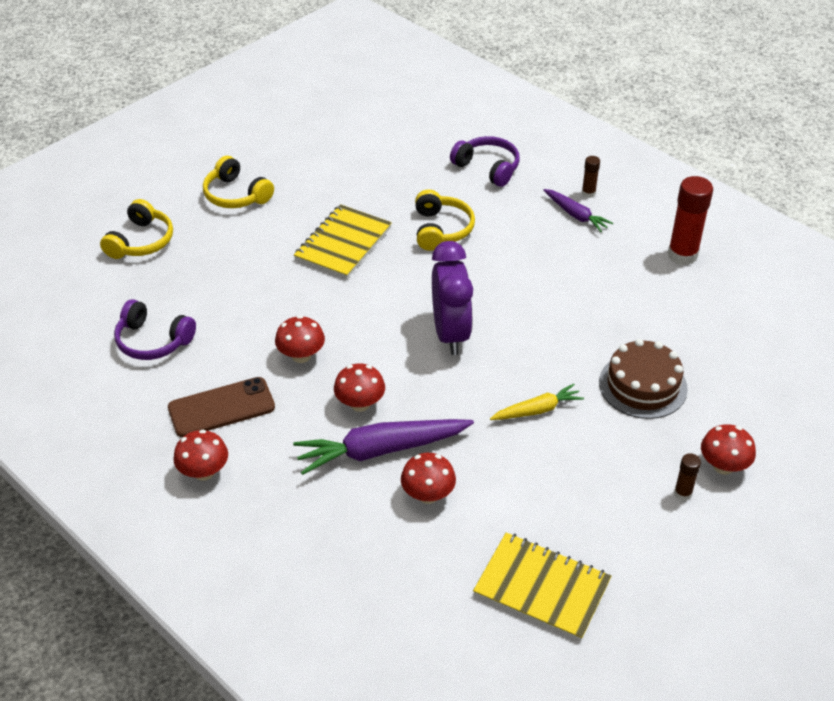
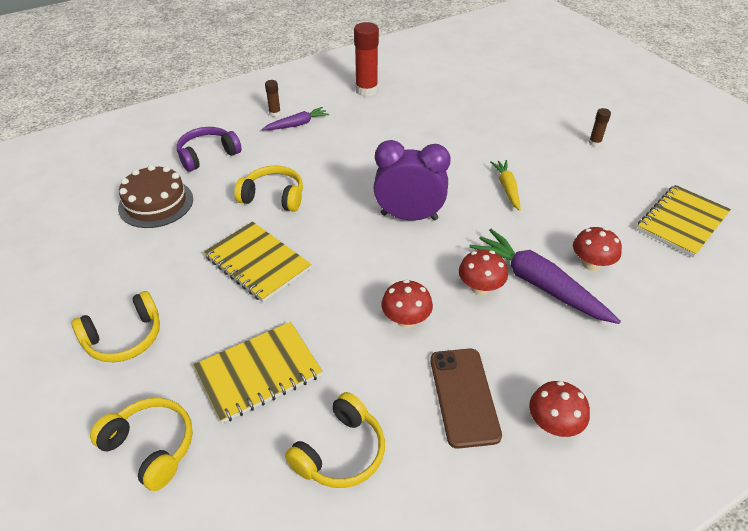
camera: 75 degrees left, 0 degrees up
purple headphones [114,299,196,360] -> yellow headphones [285,392,385,488]
purple carrot [293,419,474,475] -> purple carrot turned 135 degrees clockwise [469,229,621,324]
brown cake [599,339,688,419] -> brown cake moved to [118,165,193,228]
red mushroom [701,424,756,475] -> none
none -> yellow notebook [193,322,323,423]

